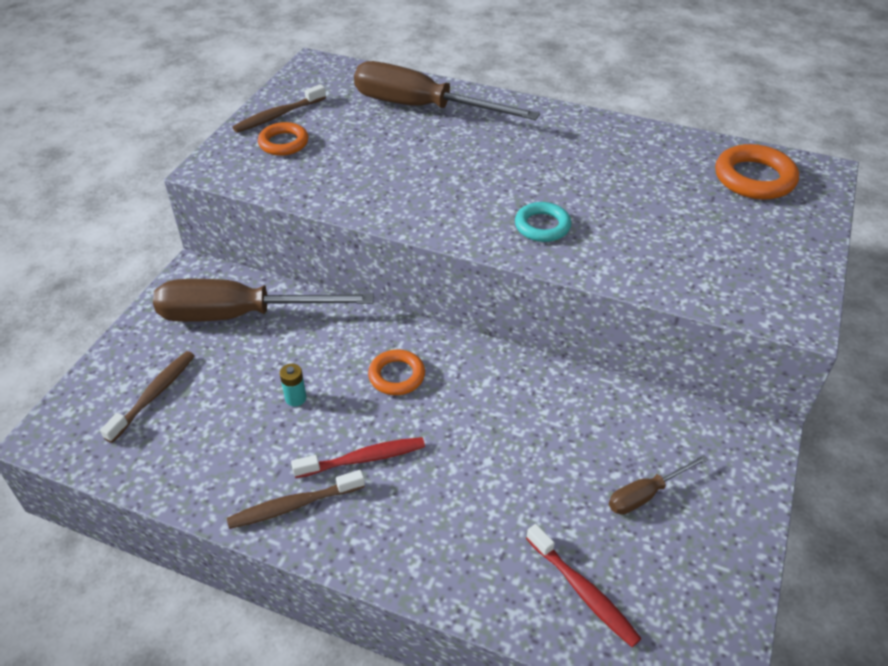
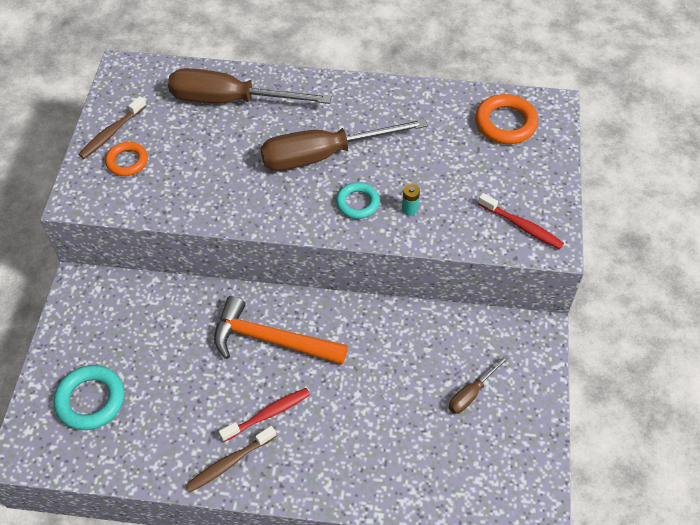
camera: 15 degrees left, 10 degrees up
brown toothbrush [100,351,195,443] -> turquoise ring [54,365,125,430]
brown screwdriver [153,279,374,322] -> brown screwdriver moved to [260,118,428,171]
turquoise battery [280,364,307,406] -> turquoise battery moved to [402,184,420,216]
orange ring [368,349,425,395] -> orange hammer [214,296,348,365]
red toothbrush [526,524,642,647] -> red toothbrush moved to [478,193,564,249]

